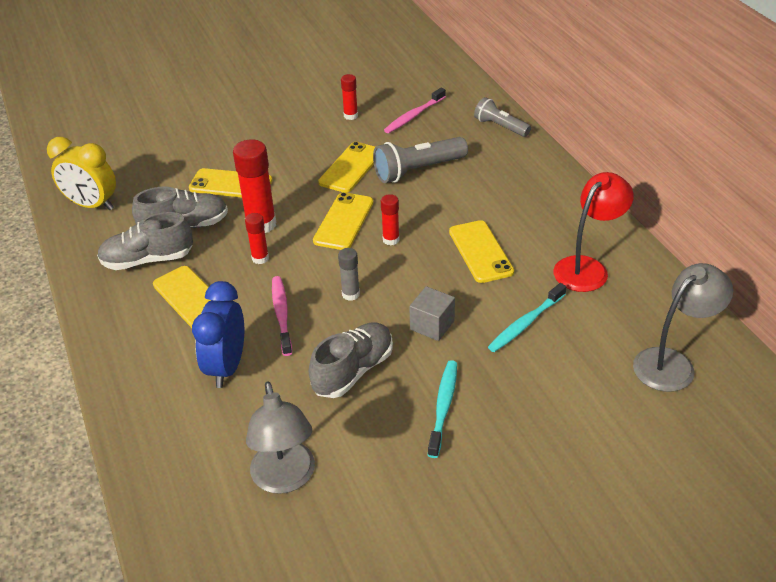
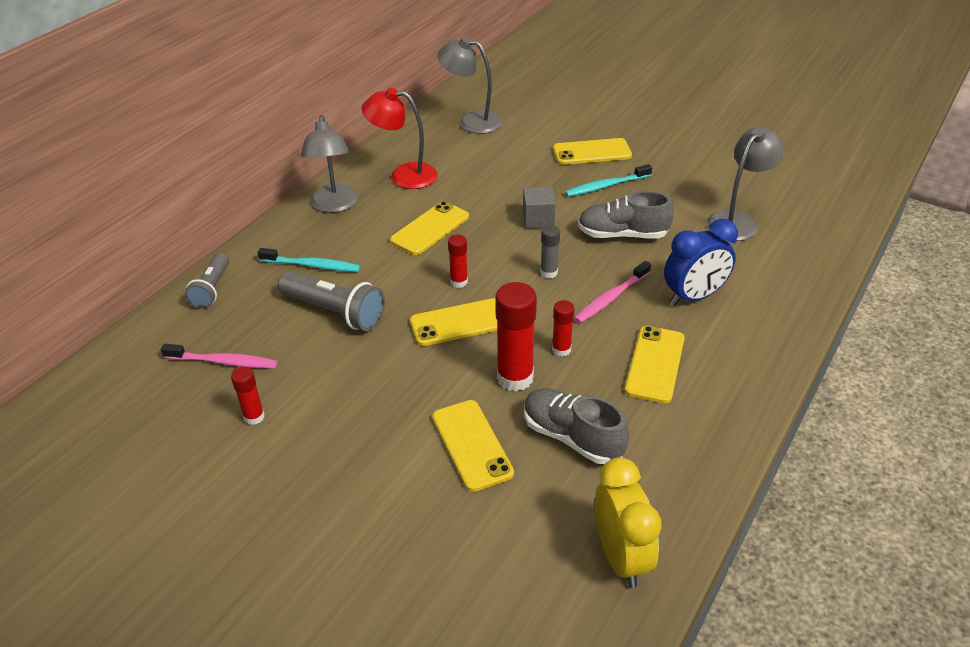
camera: 125 degrees left, 0 degrees up
grey shoe [97,212,193,270] -> none
yellow phone [318,142,375,193] -> yellow phone moved to [553,138,632,165]
turquoise toothbrush [488,283,566,352] -> turquoise toothbrush moved to [257,248,360,272]
none -> grey lamp [301,115,358,213]

